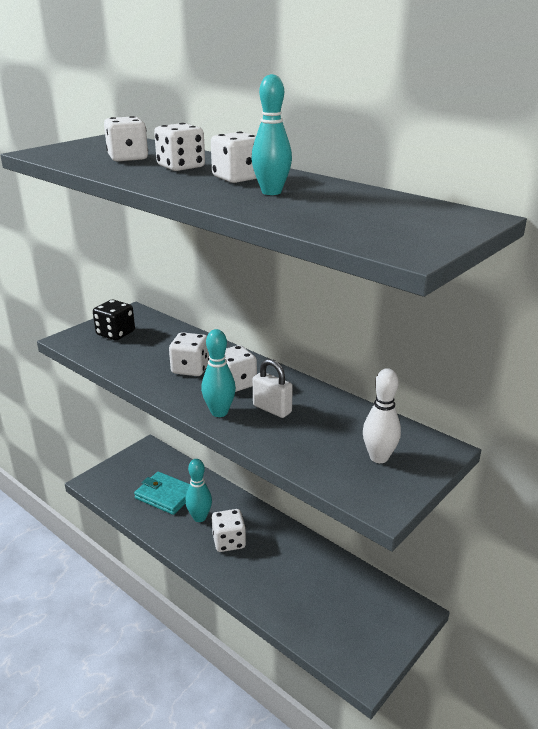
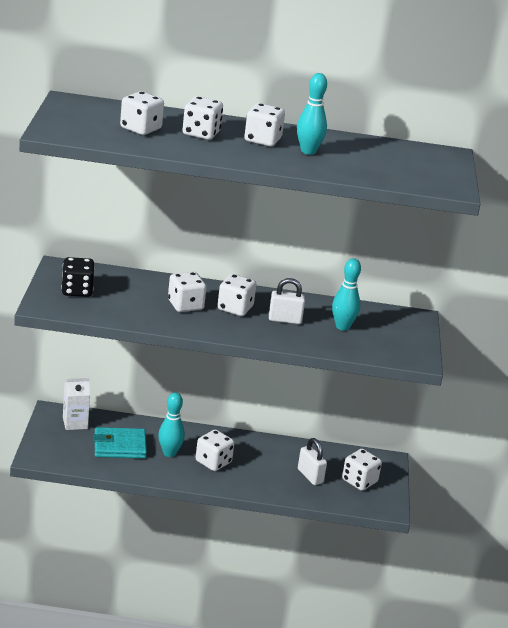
camera: 40 degrees left, 0 degrees up
turquoise bowling pin [201,329,236,417] -> turquoise bowling pin moved to [332,258,361,331]
white bowling pin [363,368,401,463] -> none
none -> white carton [63,377,90,430]
none -> white padlock [298,438,327,485]
none -> white dice [342,449,382,491]

